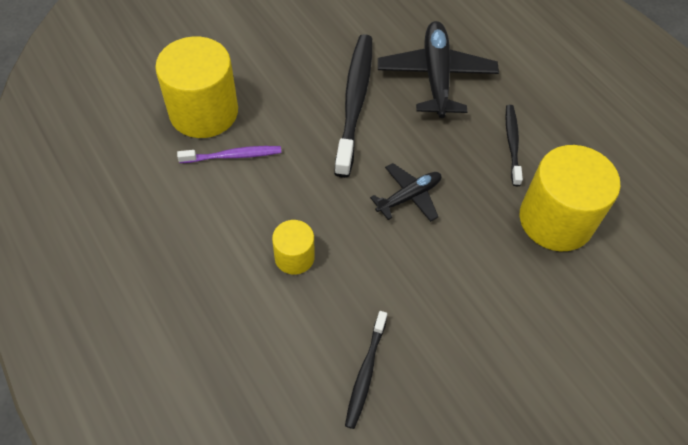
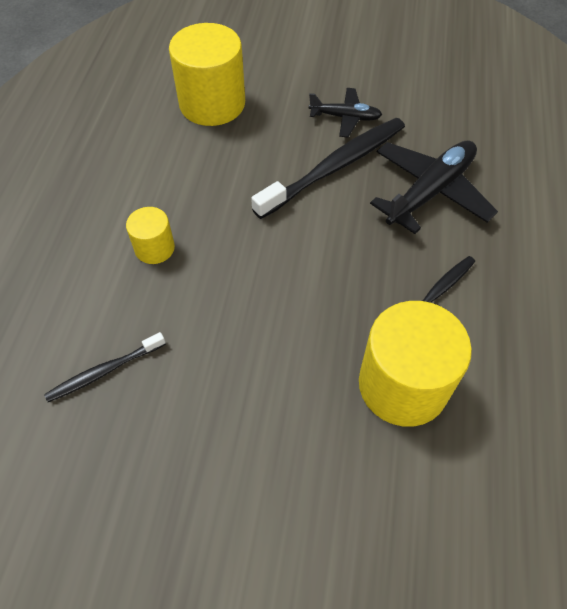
camera: 45 degrees right, 0 degrees up
purple toothbrush [177,146,281,163] -> none
black plane [370,163,441,222] -> black plane moved to [309,88,382,137]

